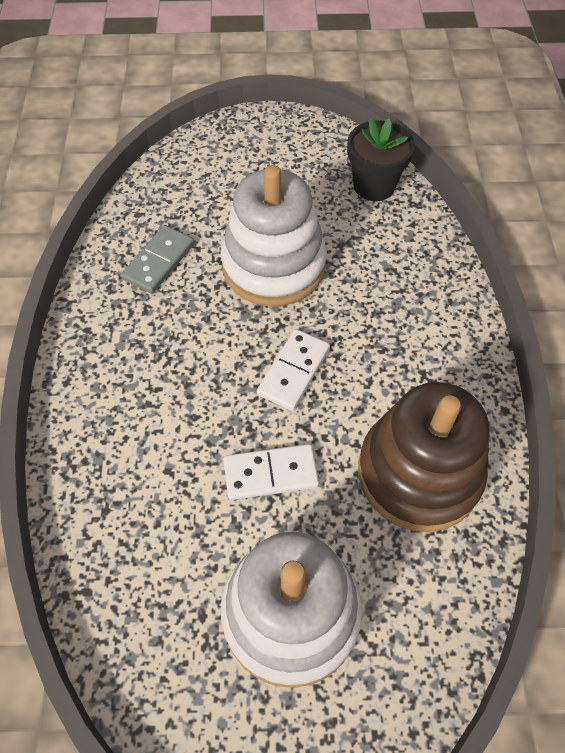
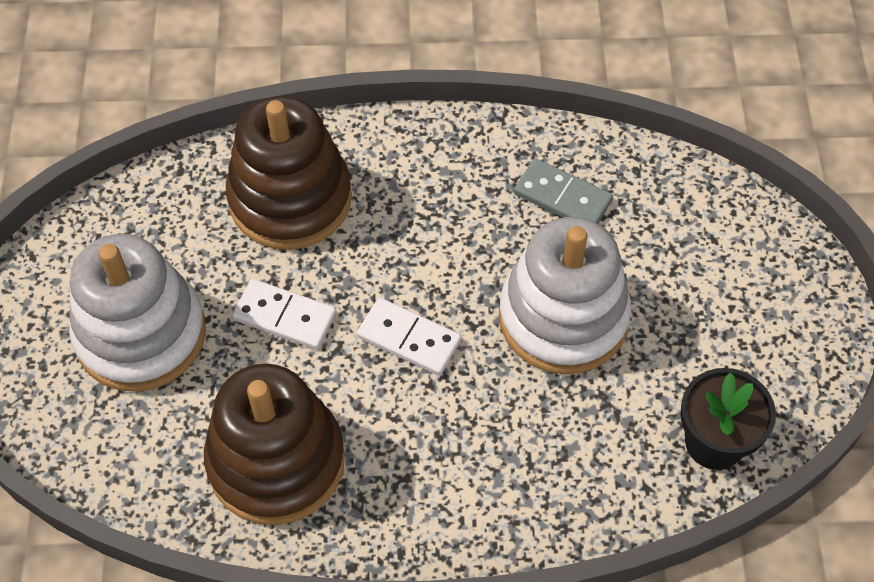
camera: 90 degrees right, 0 degrees up
white domino [224,444,319,500] -> white domino turned 60 degrees counterclockwise [232,279,337,350]
none -> brown stacking toy [226,96,352,250]

